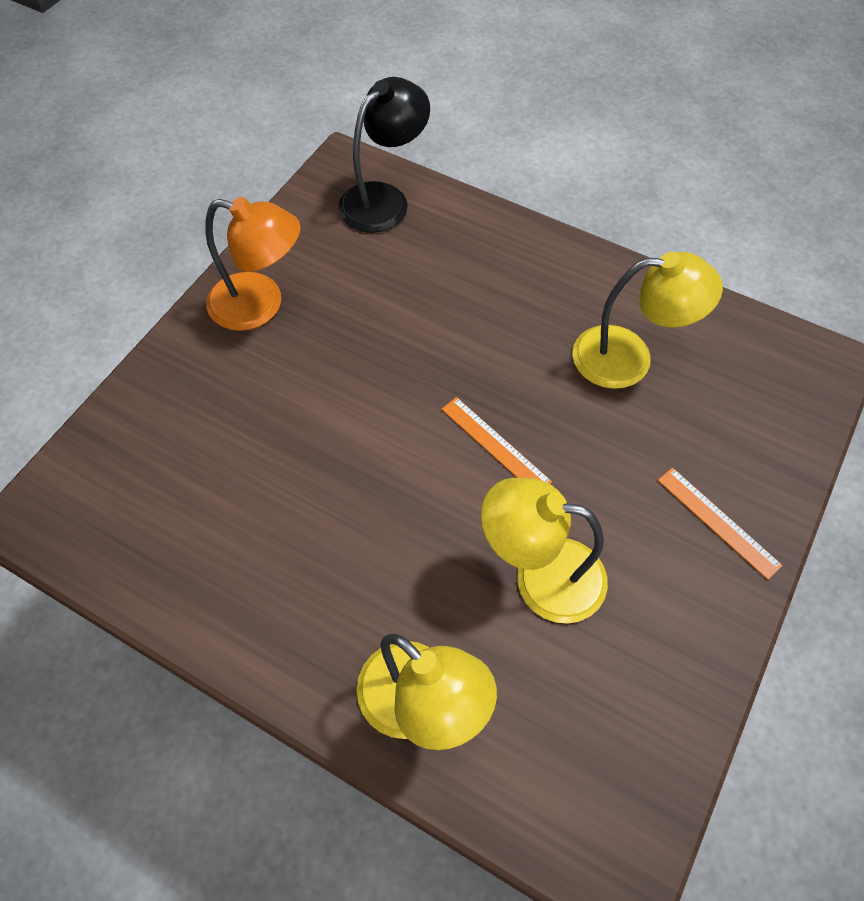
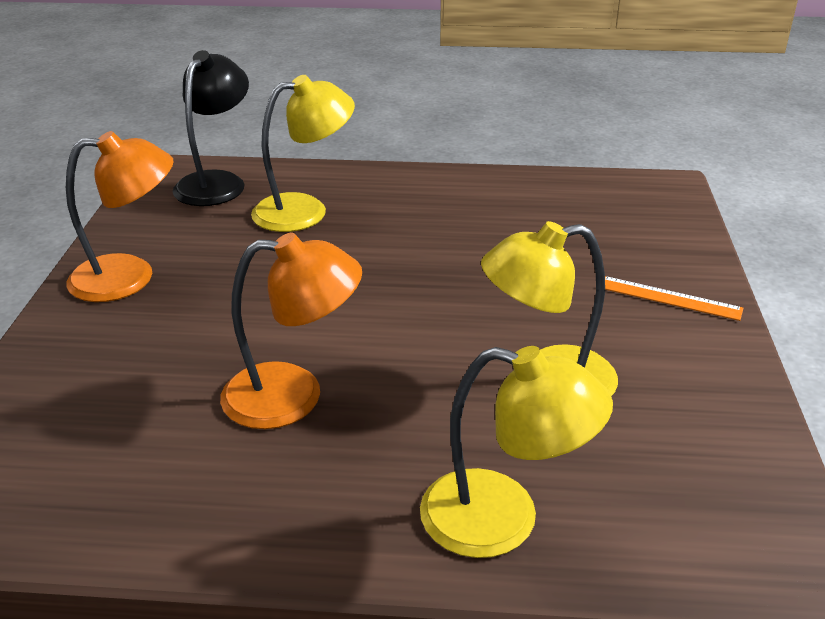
camera: 25 degrees left, 25 degrees down
orange ruler [442,397,552,484] -> none
yellow lamp [572,252,723,389] -> yellow lamp moved to [251,75,355,232]
none -> orange lamp [220,233,362,429]

